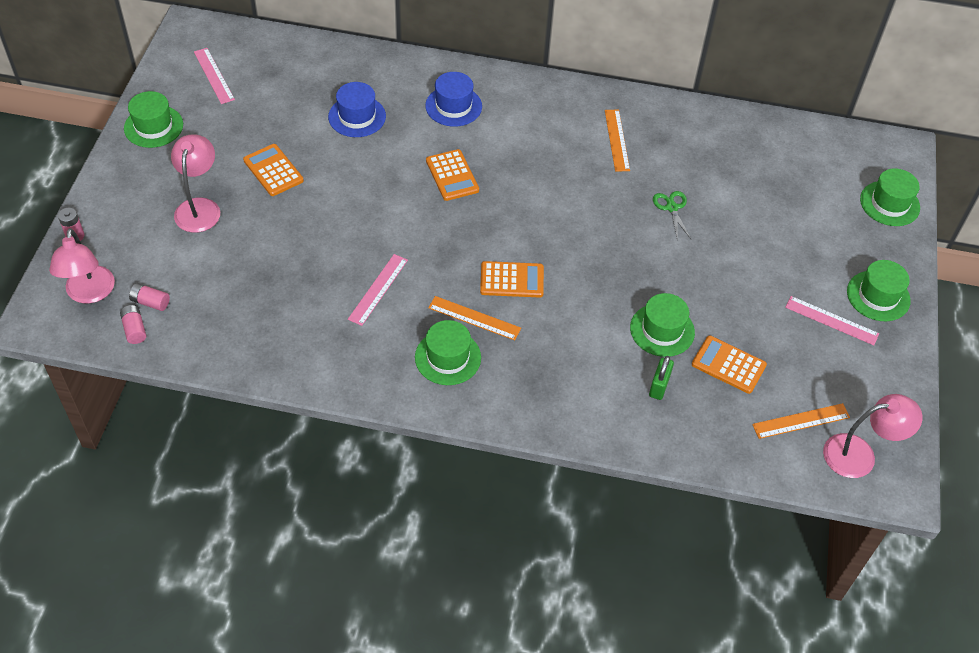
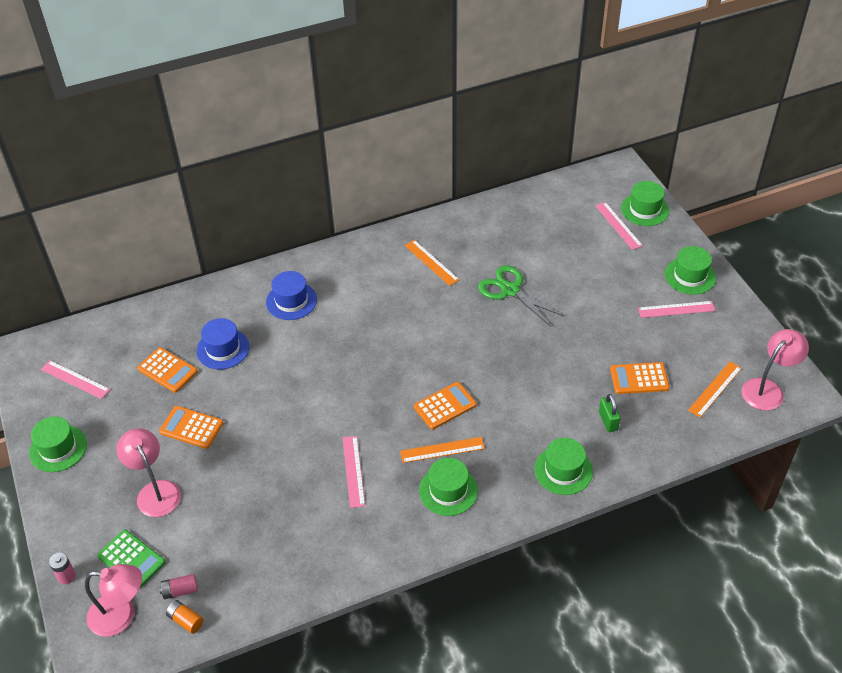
camera: 30 degrees left, 5 degrees down
pink lamp [49,228,115,303] -> pink lamp turned 45 degrees counterclockwise [85,564,142,637]
pink battery [120,305,146,344] -> orange battery [166,600,204,634]
orange calculator [426,149,479,201] -> orange calculator moved to [137,347,198,393]
green hat [630,293,695,357] -> green hat moved to [534,438,593,495]
green scissors [653,191,691,241] -> green scissors [478,265,565,327], size x1.69
none -> green calculator [97,530,166,588]
none -> pink ruler [595,202,643,250]

